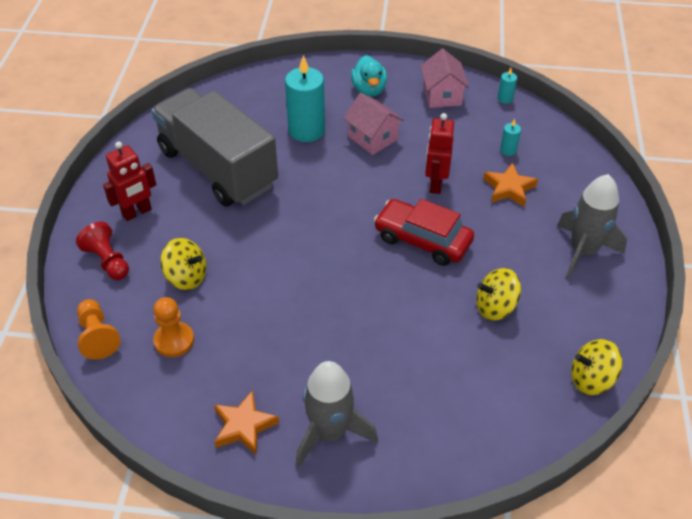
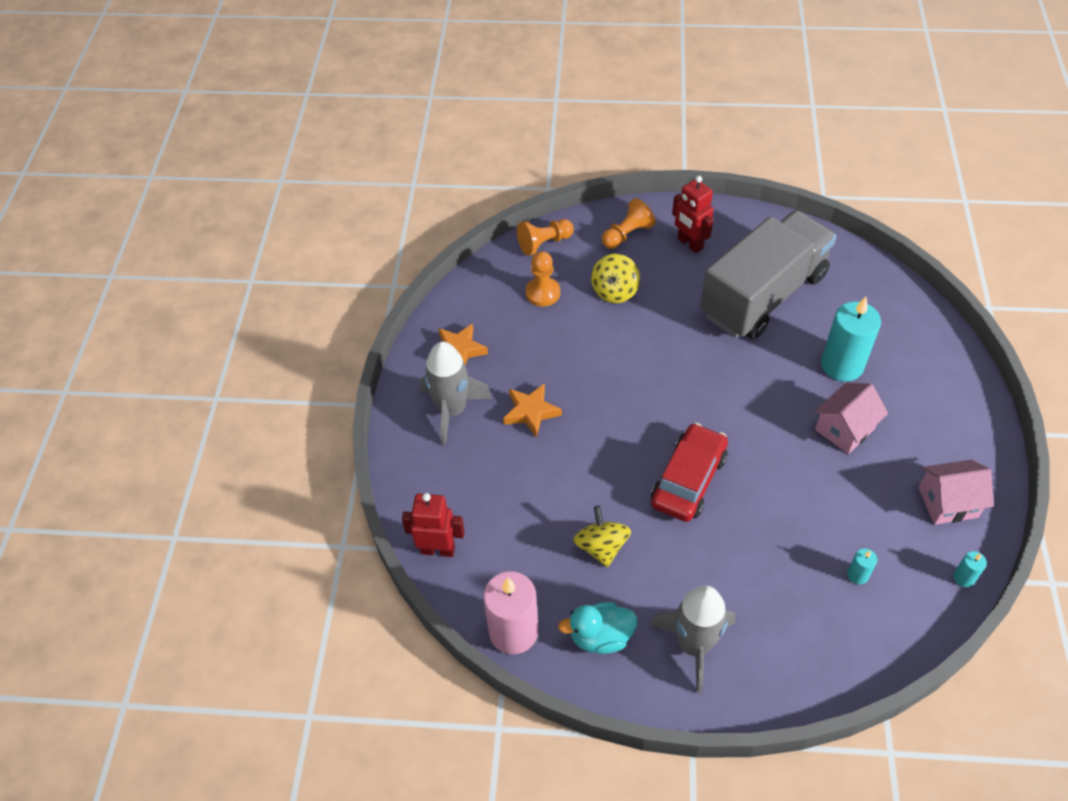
camera: 90 degrees right, 5 degrees up
red pawn [76,222,129,280] -> orange pawn [602,198,656,249]
turquoise duck [351,55,387,97] -> turquoise duck moved to [558,602,638,654]
red robot [425,113,454,194] -> red robot moved to [402,493,465,557]
orange star [483,163,538,207] -> orange star moved to [503,383,562,437]
yellow spinning top [571,339,623,395] -> pink candle [483,571,538,654]

